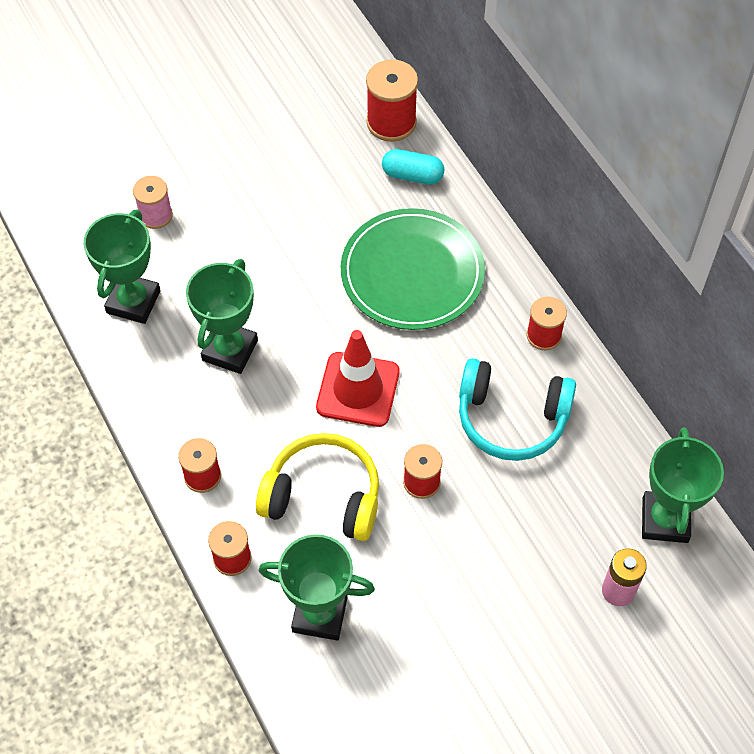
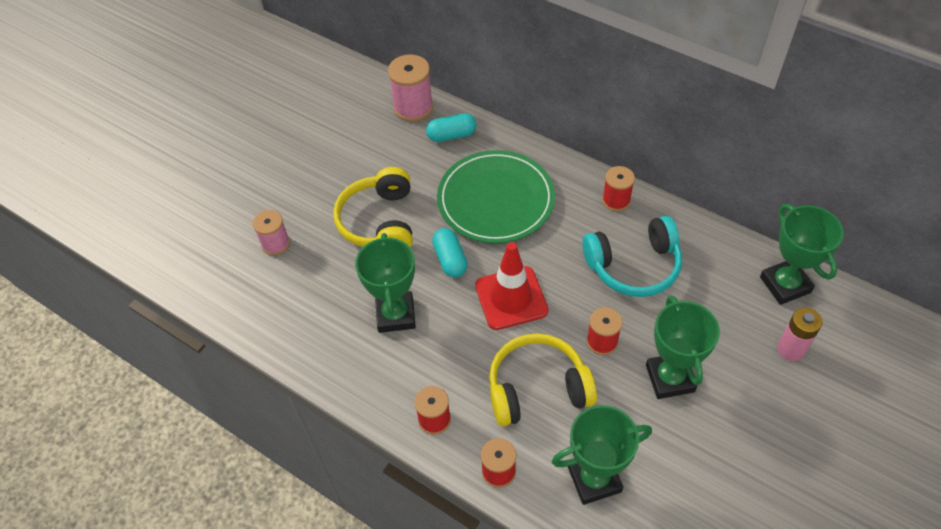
camera: 25 degrees left, 5 degrees down
green trophy [83,209,161,324] -> green trophy moved to [646,295,720,399]
red spool [366,59,418,142] -> pink spool [388,54,433,122]
none -> yellow headphones [333,167,413,247]
none -> turquoise capsule [432,228,468,278]

